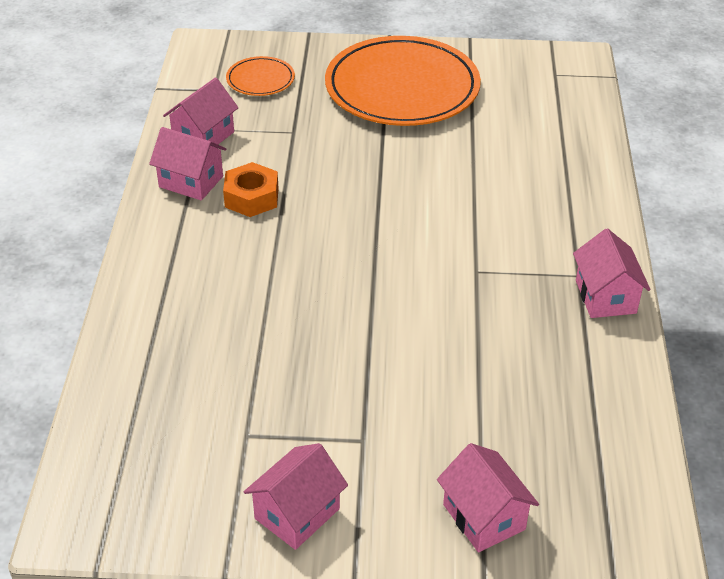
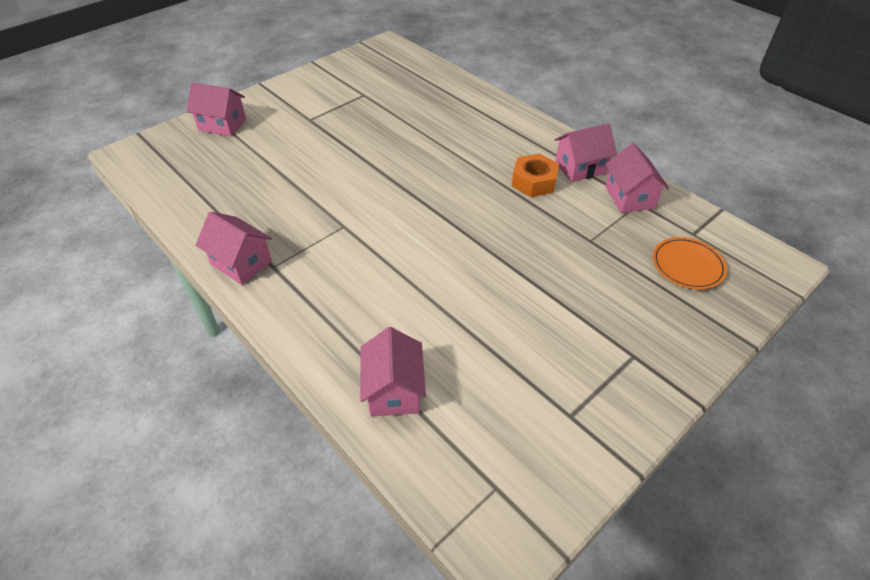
camera: 135 degrees right, 5 degrees up
pink house [244,443,348,550] -> pink house moved to [360,327,426,417]
orange plate [325,36,481,126] -> none

